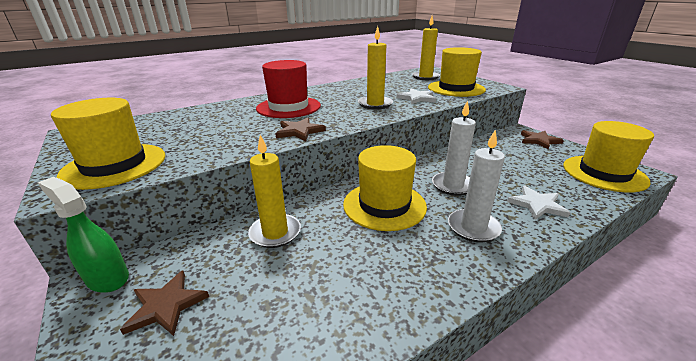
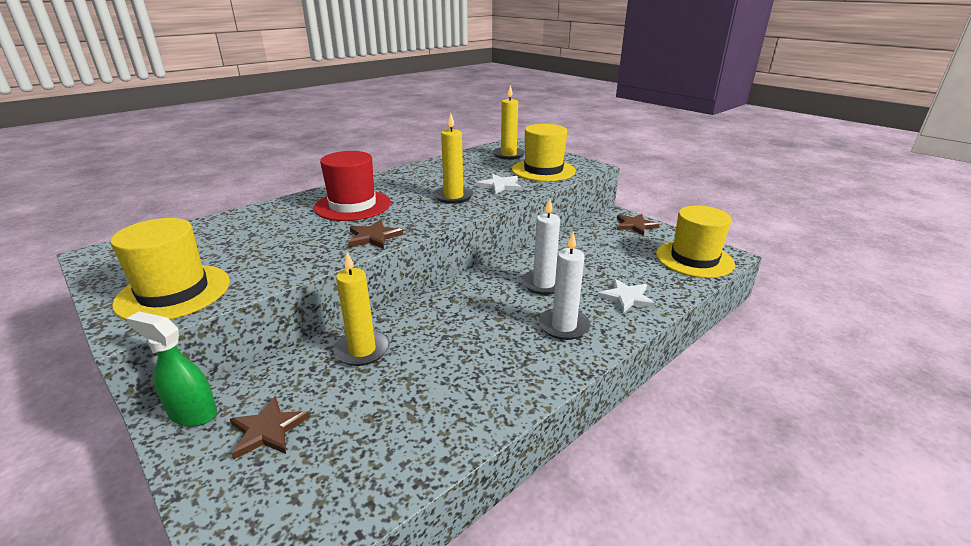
camera: 10 degrees left, 0 degrees up
yellow hat [343,145,427,231] -> none

